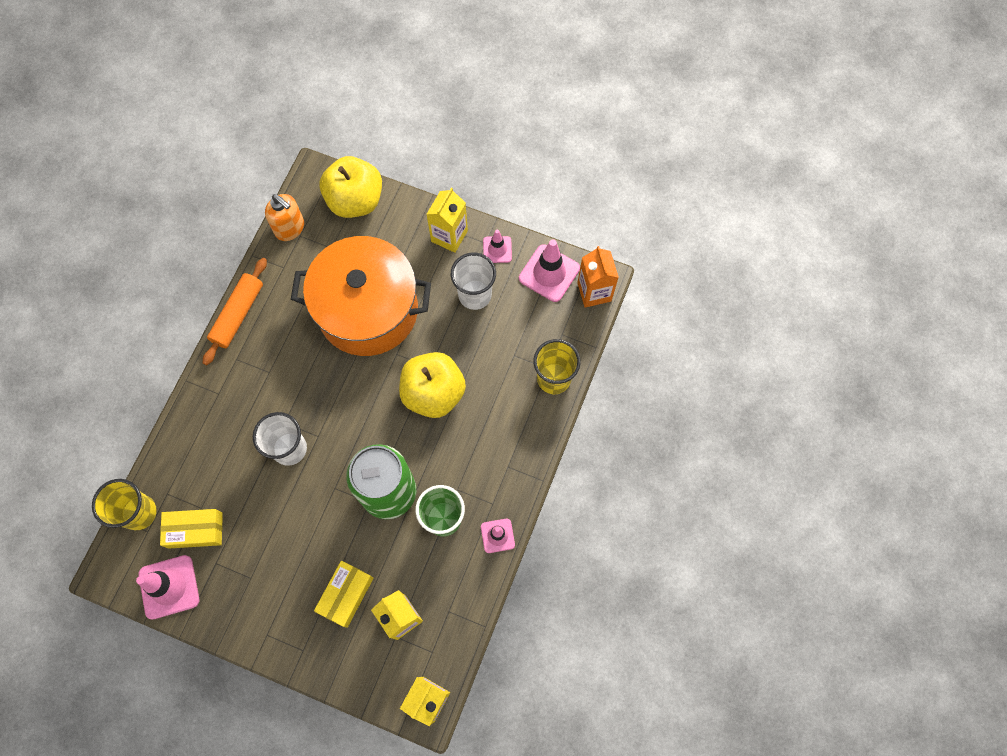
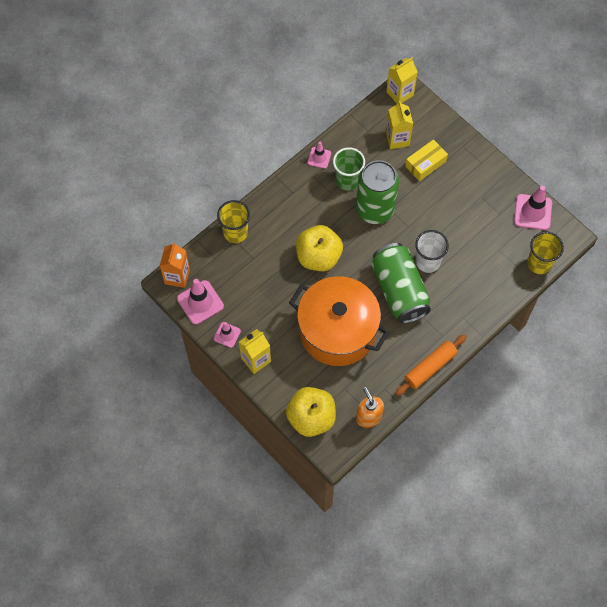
camera: 155 degrees left, 5 degrees down
yellow box [160,509,223,549] -> none
white cup [451,253,496,310] -> none
none -> green can [371,243,431,324]

